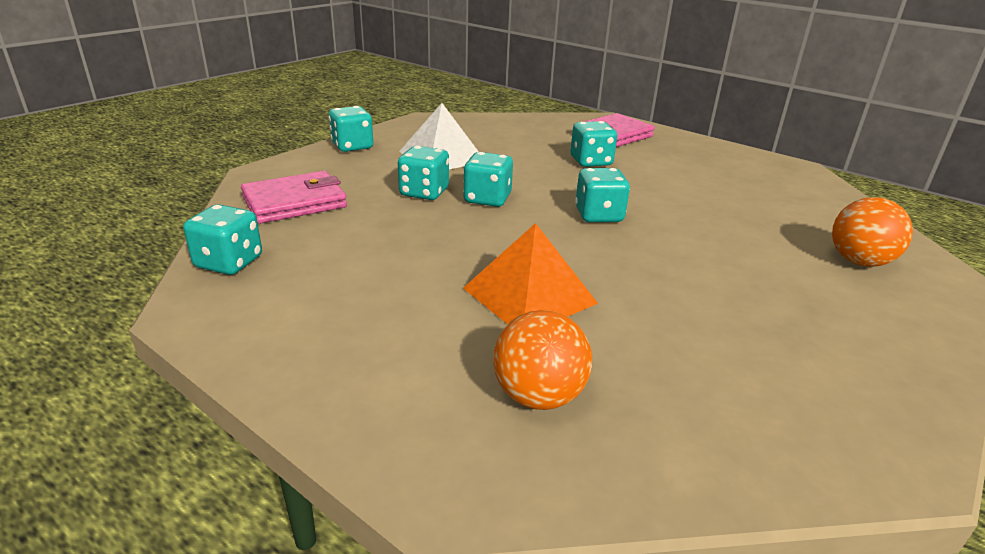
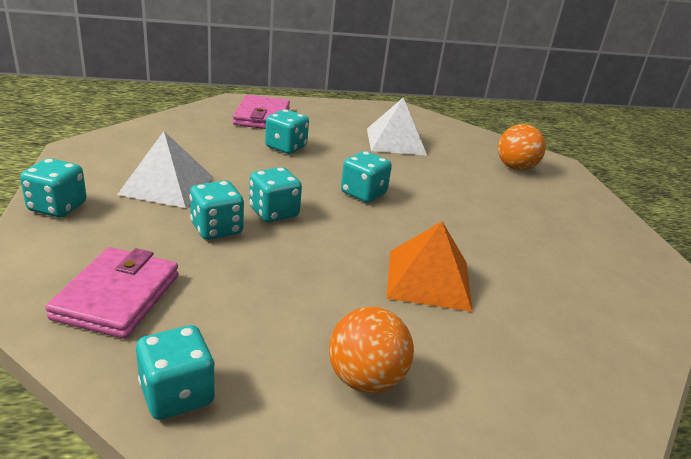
camera: 50 degrees left, 0 degrees up
orange ball [493,310,592,410] -> orange ball moved to [329,307,414,393]
none -> white pyramid [367,98,427,156]

